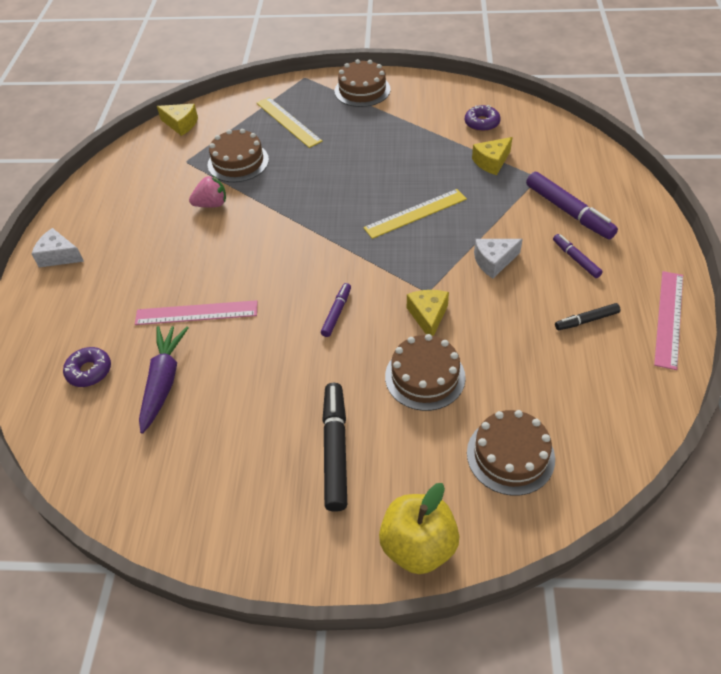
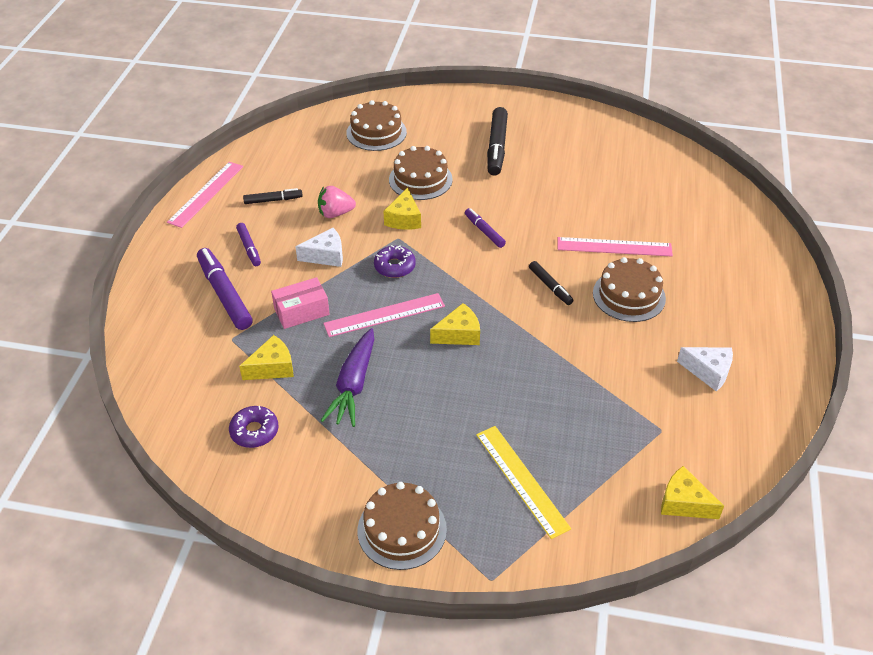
camera: 175 degrees left, 5 degrees down
white cheese [32,228,84,267] -> white cheese moved to [677,347,733,392]
purple donut [63,347,111,387] -> purple donut moved to [374,245,416,278]
purple carrot [139,326,189,434] -> purple carrot moved to [320,328,374,427]
pink strawberry [189,176,226,208] -> pink strawberry moved to [318,186,356,218]
brown cake [208,129,269,182] -> brown cake moved to [593,257,666,322]
purple marker [321,283,351,337] -> purple marker turned 120 degrees clockwise [465,208,506,248]
yellow ruler [363,189,467,239] -> pink ruler [323,293,445,337]
yellow apple [379,483,459,574] -> none
none -> pink box [271,277,330,329]
none -> yellow cheese [430,303,480,345]
none -> black marker [529,261,574,305]

